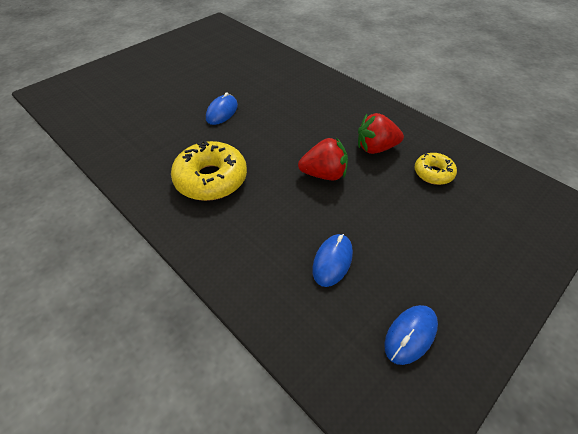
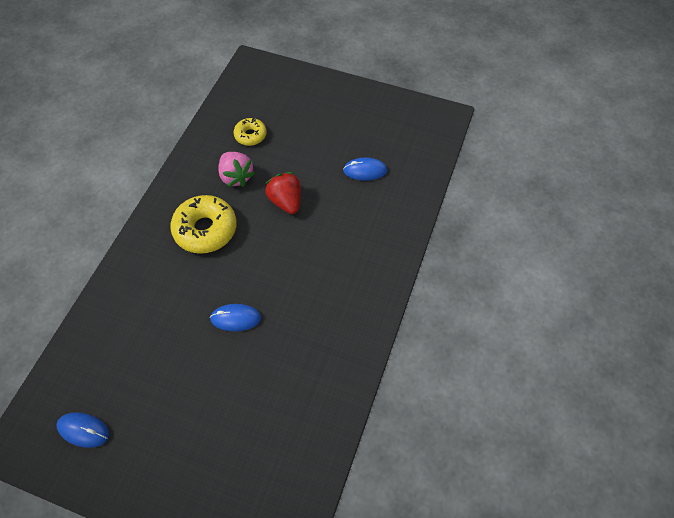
camera: 115 degrees left, 10 degrees up
yellow donut [171,141,247,201] -> yellow donut moved to [170,195,237,254]
red strawberry [358,113,404,154] -> pink strawberry [218,152,255,187]
blue mouse [384,305,438,365] -> blue mouse moved to [56,412,109,448]

